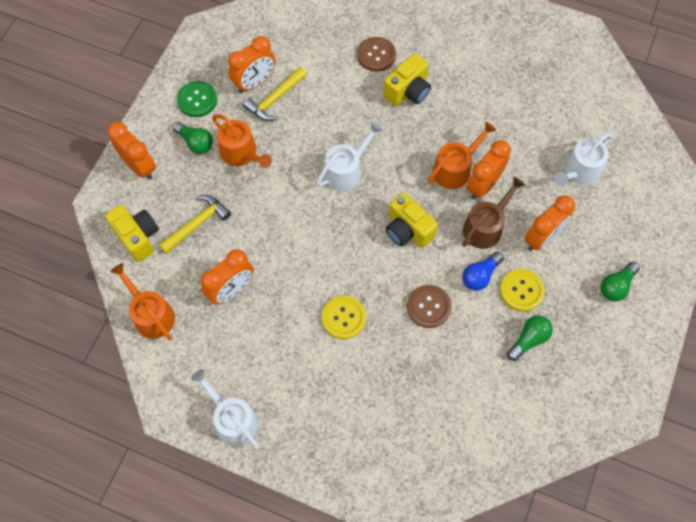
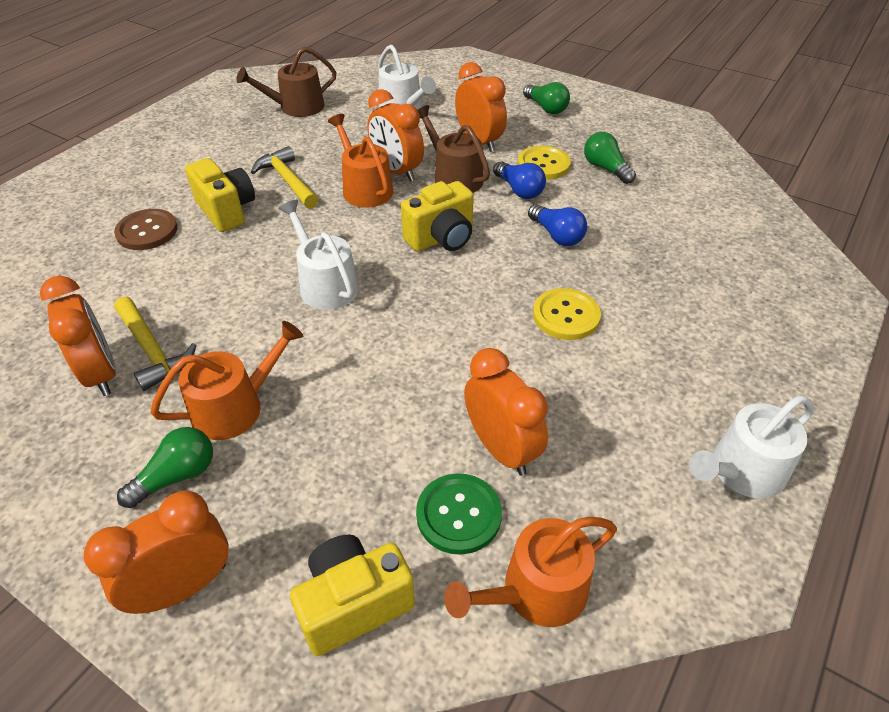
camera: 80 degrees left, 20 degrees down
yellow hammer [159,195,231,254] -> yellow hammer moved to [251,146,319,209]
green button [177,81,217,117] -> green button moved to [416,473,502,555]
brown button [407,285,451,328] -> blue light bulb [528,204,587,246]
none -> brown watering can [236,47,336,117]

